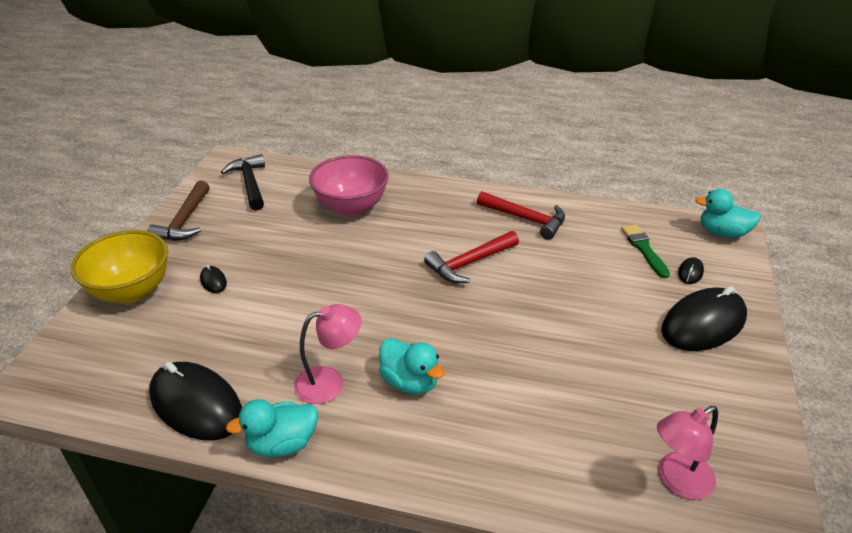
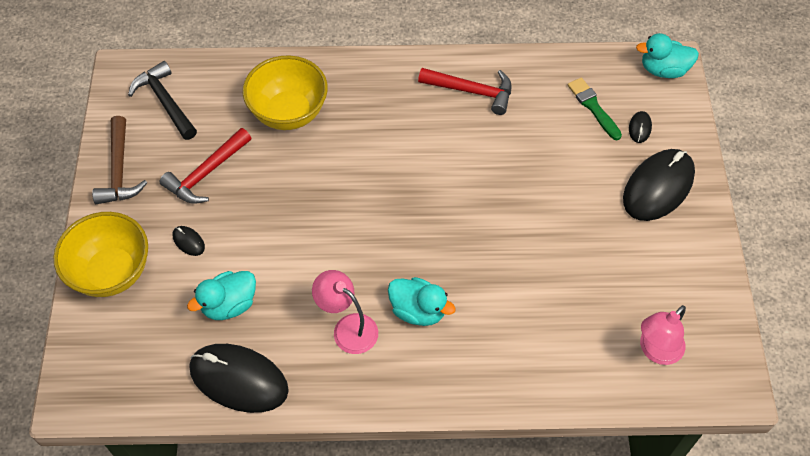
camera: 15 degrees left, 20 degrees up
turquoise duck [226,399,318,457] -> turquoise duck moved to [187,271,256,320]
pink lamp [294,304,361,404] -> pink lamp turned 105 degrees counterclockwise [312,270,378,354]
pink bowl [309,155,389,216] -> yellow bowl [243,55,328,130]
red hammer [424,231,519,283] -> red hammer moved to [160,128,251,204]

